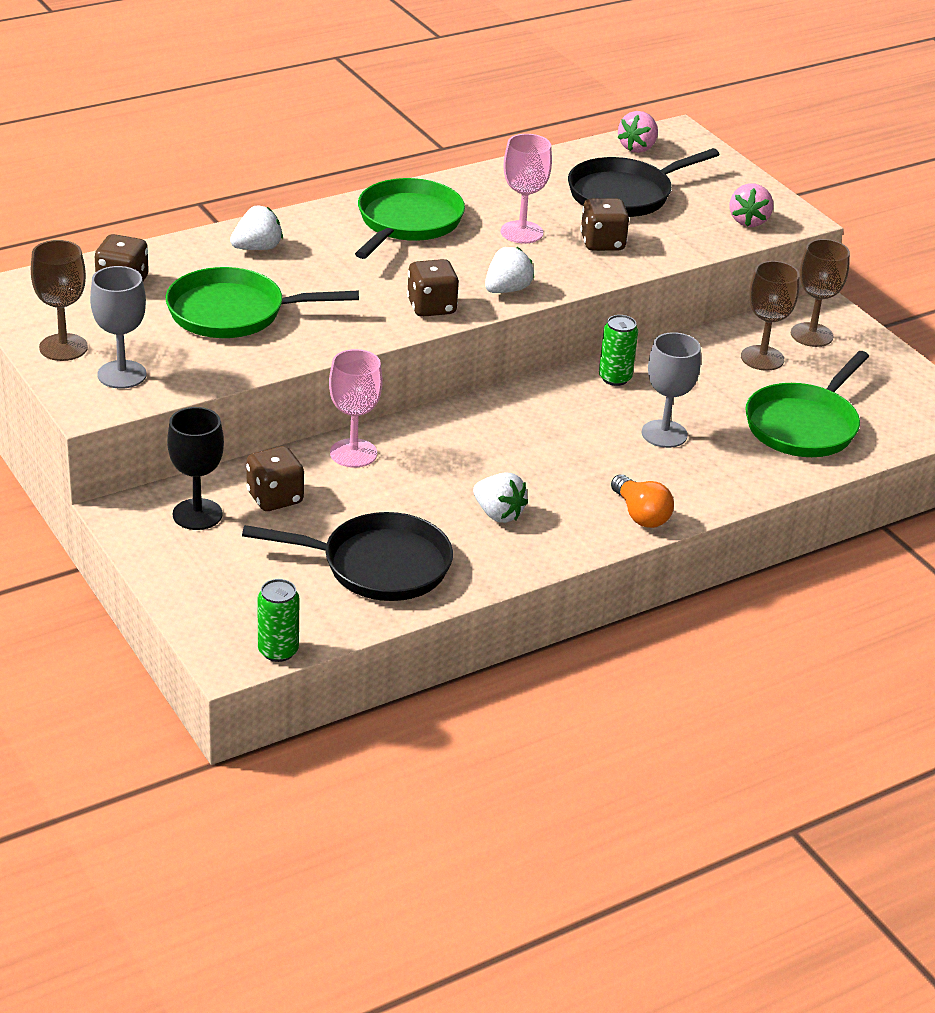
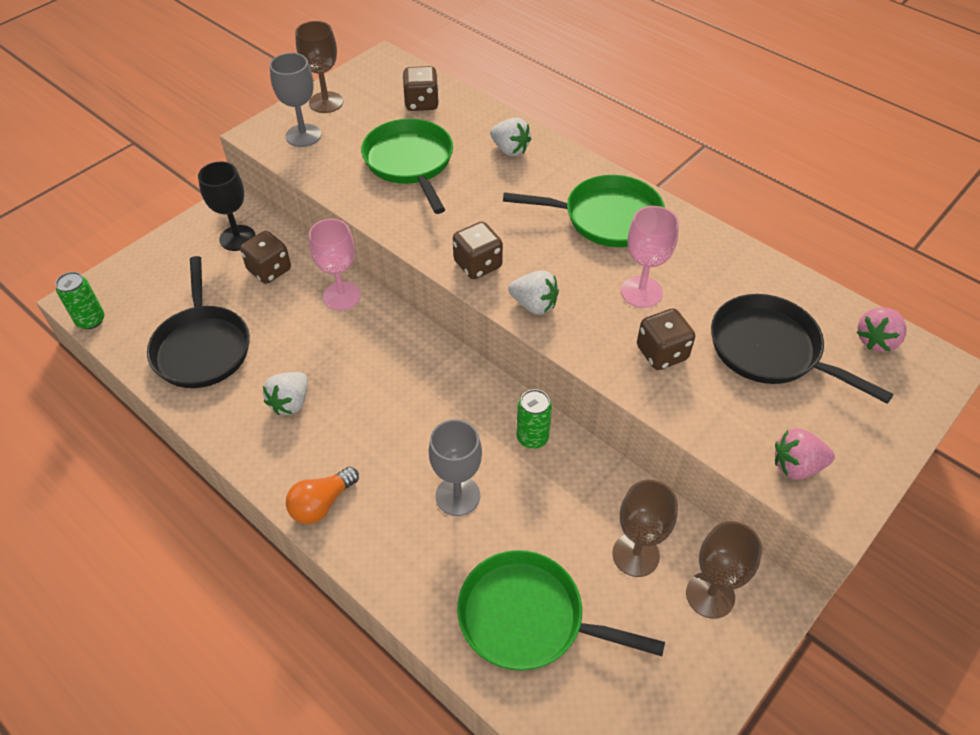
camera: 75 degrees right, 15 degrees up
pink strawberry [617,111,658,153] -> pink strawberry turned 60 degrees counterclockwise [857,307,906,352]

